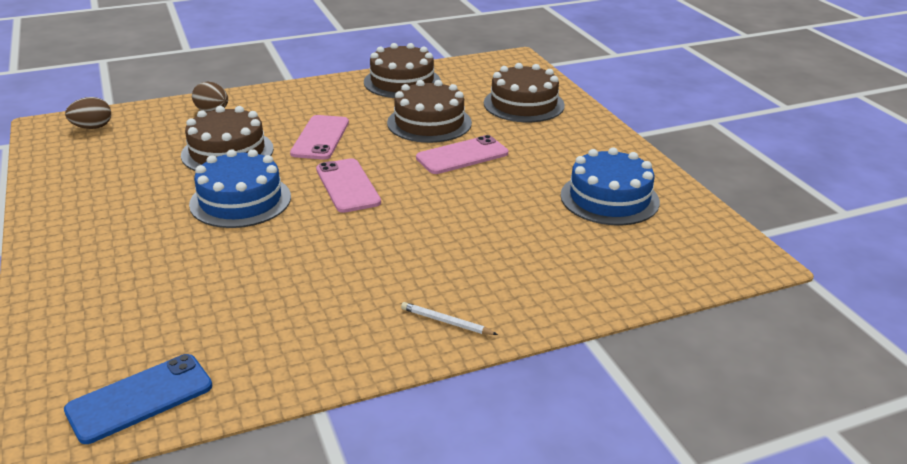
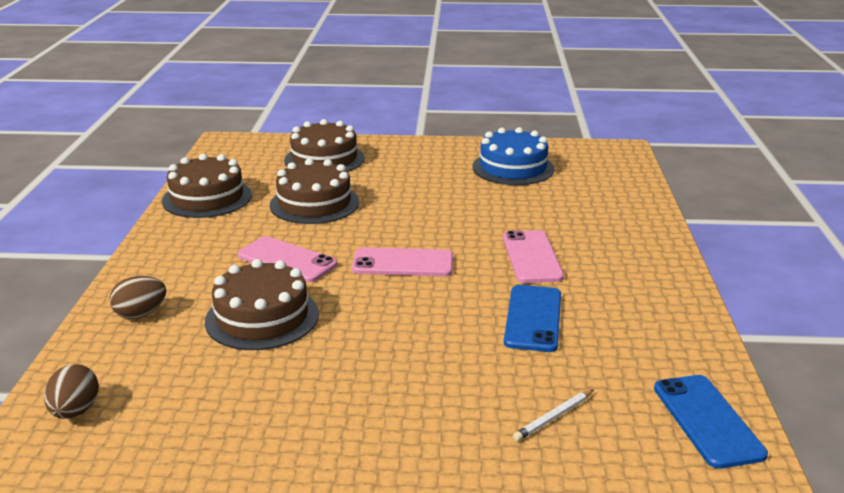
camera: 65 degrees left, 5 degrees down
blue cake [189,149,291,228] -> none
white pencil [401,302,498,335] -> white pencil moved to [513,390,593,441]
pink phone [416,135,508,174] -> pink phone moved to [503,230,564,283]
none -> blue phone [504,285,561,352]

